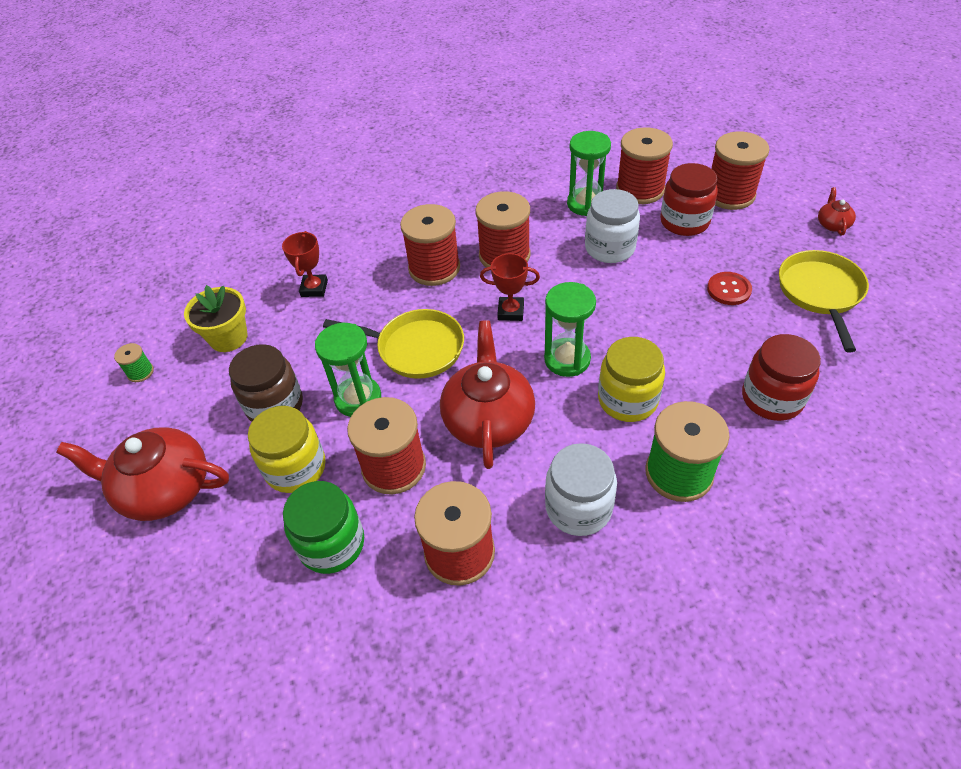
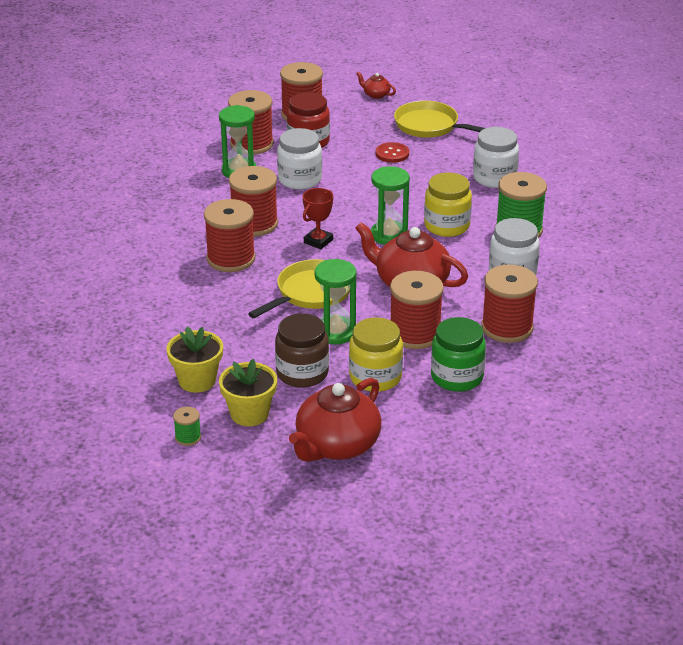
camera: 65 degrees left, 15 degrees down
red trophy [282,231,328,297] -> none
red jar [742,334,821,421] -> white jar [473,127,519,188]
none -> yellow flower pot [219,359,277,426]

